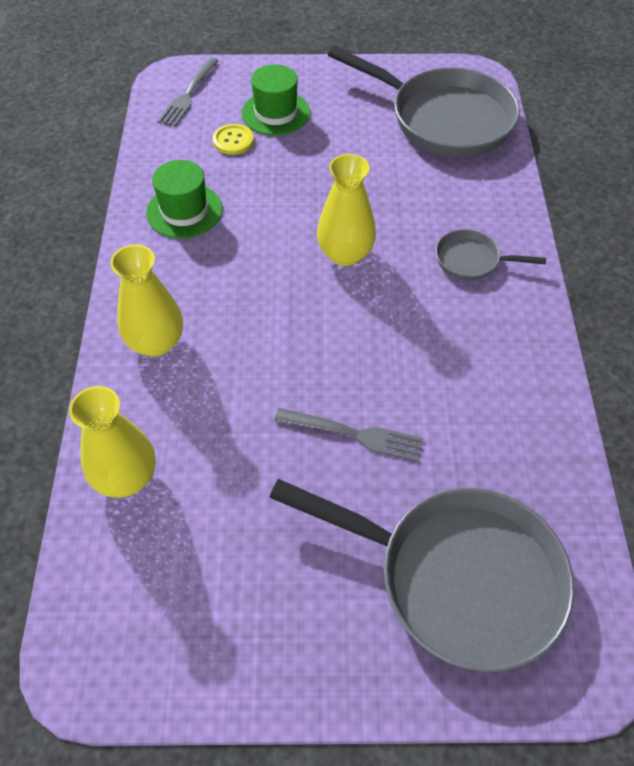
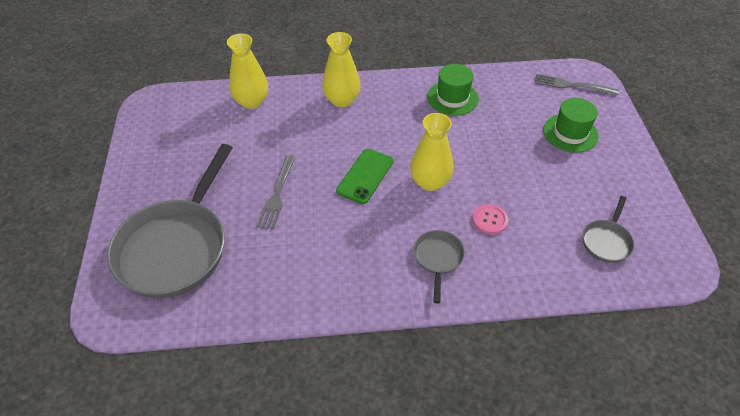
camera: 85 degrees right, 5 degrees down
yellow button [213,124,254,155] -> none
grey pan [328,46,520,157] -> grey pan [582,196,634,263], size x0.45
none -> green phone [336,149,393,204]
none -> pink button [472,204,508,234]

